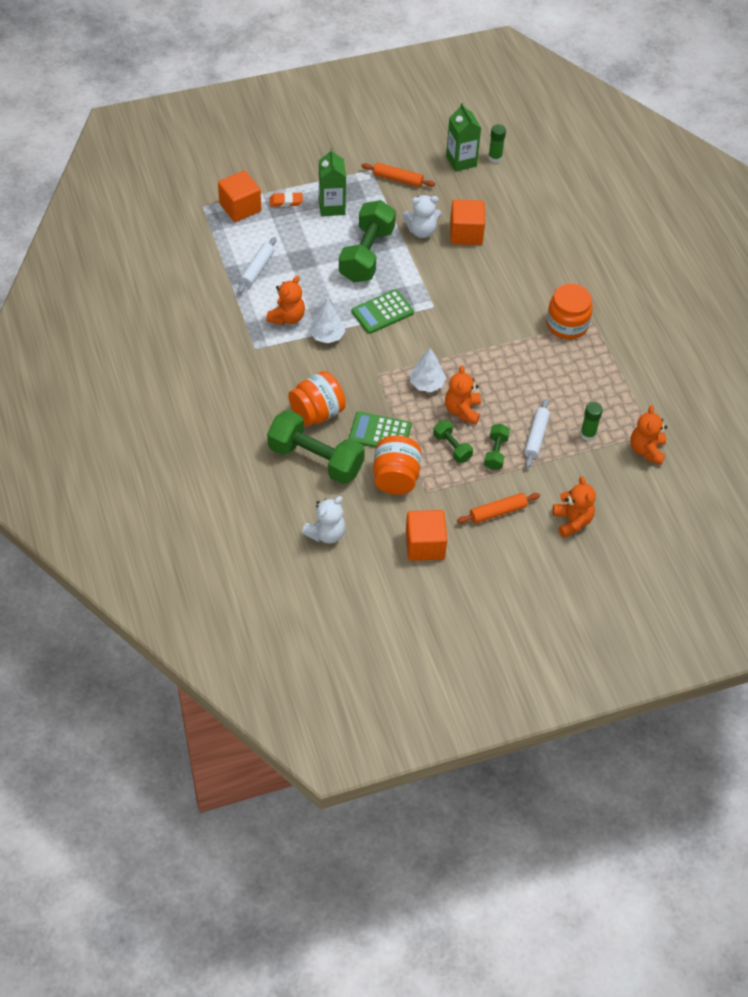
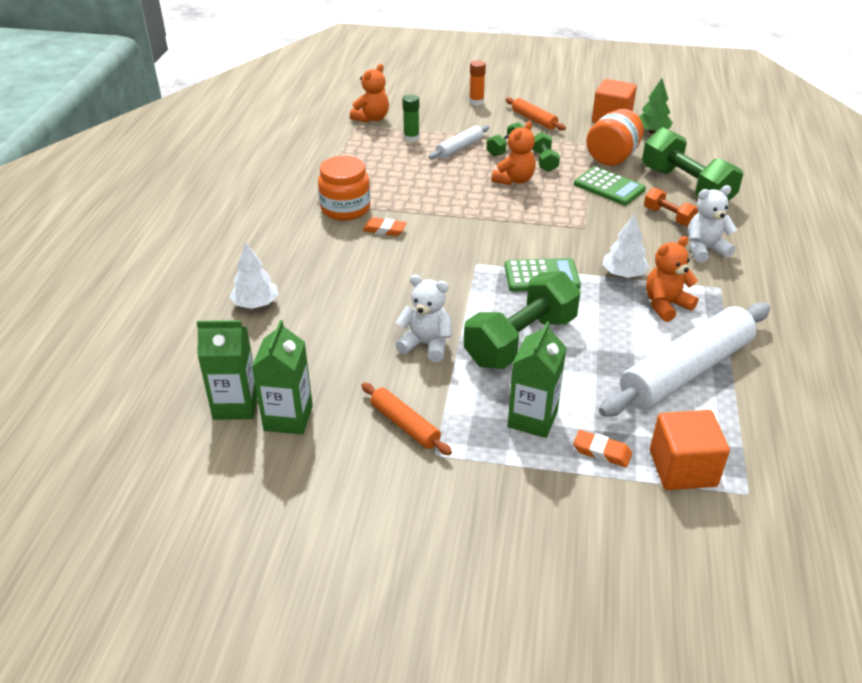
camera: 150 degrees left, 15 degrees down
white rolling pin [238,237,276,293] -> white rolling pin [599,302,770,417], size x2.05
orange jar [288,371,346,426] -> orange dumbbell [644,188,698,226]
white teddy bear [302,496,345,544] -> white teddy bear moved to [688,185,737,263]
white tree [410,348,446,392] -> white tree moved to [229,243,278,309]
orange cube [450,200,485,245] -> none
orange rolling pin [457,493,540,523] -> orange rolling pin turned 45 degrees clockwise [505,97,566,131]
green glue stick [488,124,506,163] -> green carton [197,320,257,420]
orange teddy bear [553,476,596,538] -> orange glue stick [469,60,486,105]
none -> orange eraser [363,217,407,236]
none -> green tree [639,78,673,134]

